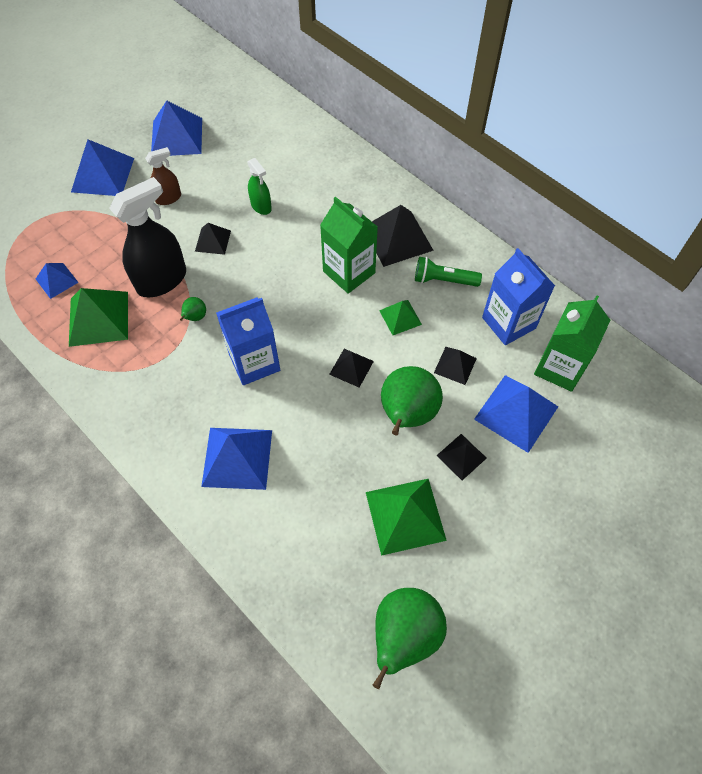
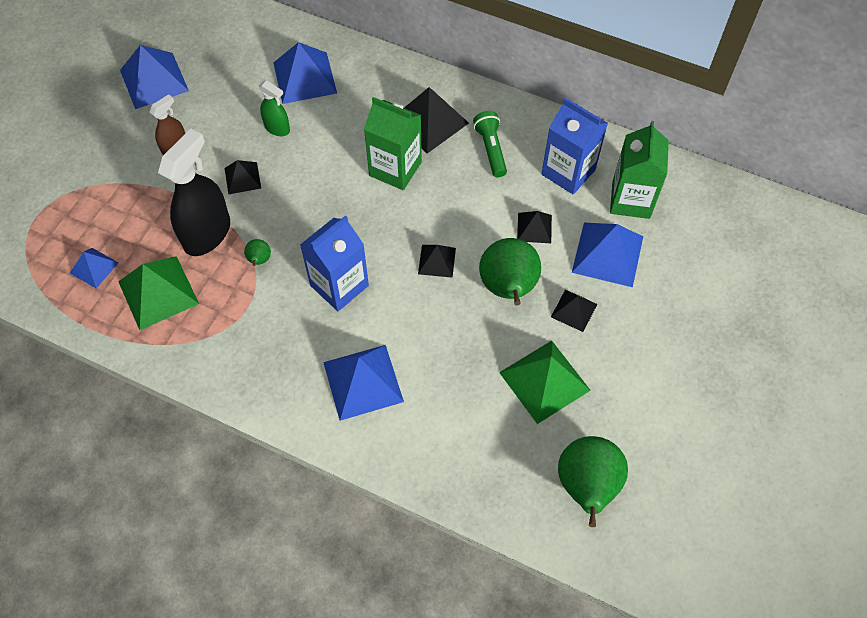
camera: 20 degrees left, 0 degrees up
blue pyramid [71,139,134,196] -> blue pyramid moved to [273,42,337,104]
green pyramid [379,300,422,335] -> none
green flashlight [415,257,482,287] -> green flashlight turned 90 degrees clockwise [473,111,507,177]

